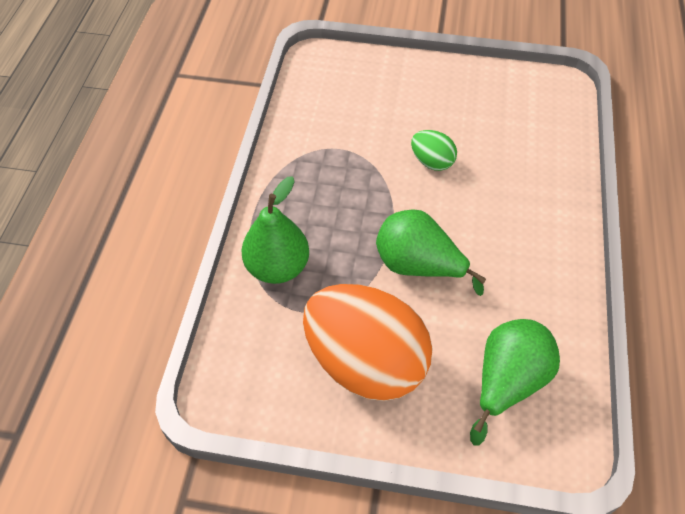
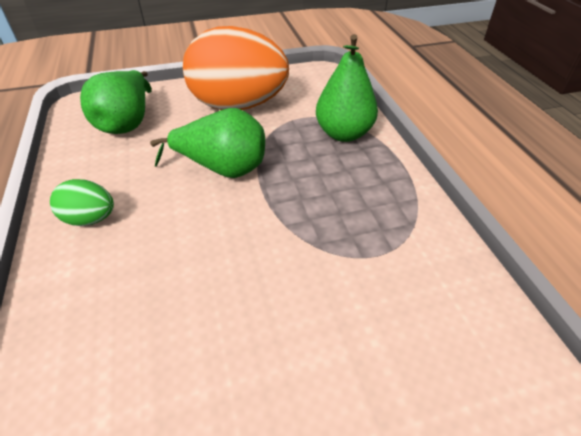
camera: 155 degrees right, 10 degrees down
green egg [411,130,457,171] -> green egg moved to [50,179,114,226]

